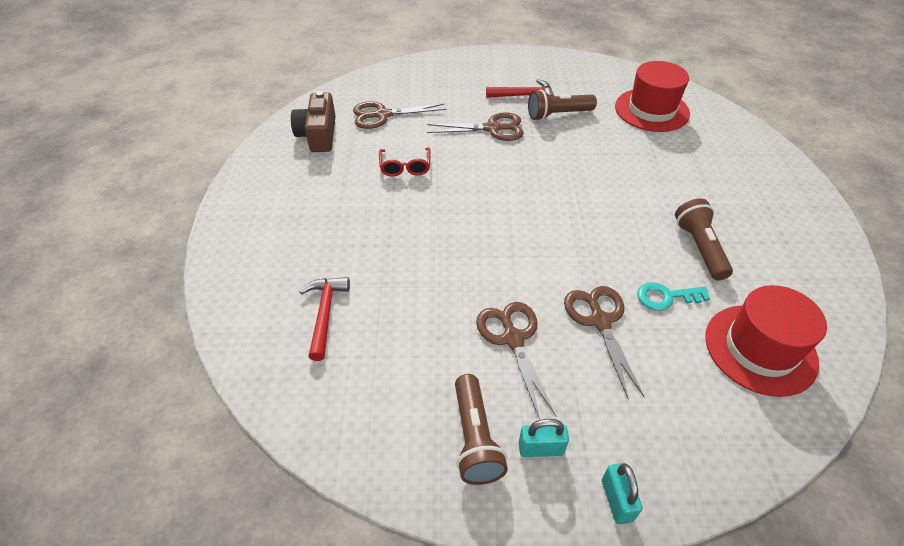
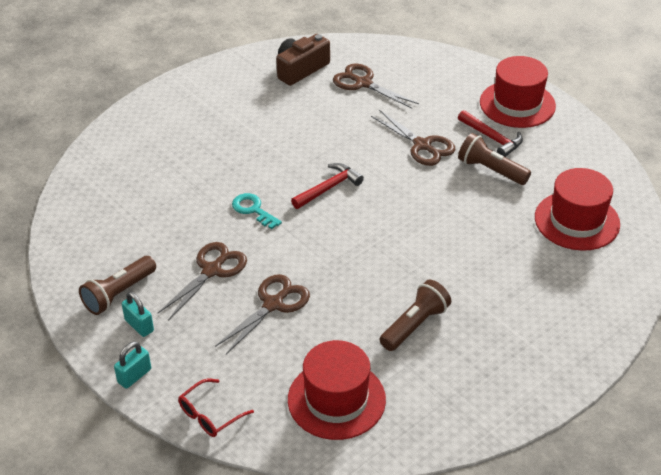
camera: 50 degrees right, 5 degrees down
red hammer [299,277,350,361] -> red hammer moved to [291,163,364,209]
red glasses [379,147,431,176] -> red glasses moved to [178,379,254,437]
turquoise key [637,282,710,311] -> turquoise key moved to [232,193,282,229]
none -> red hat [480,56,556,128]

